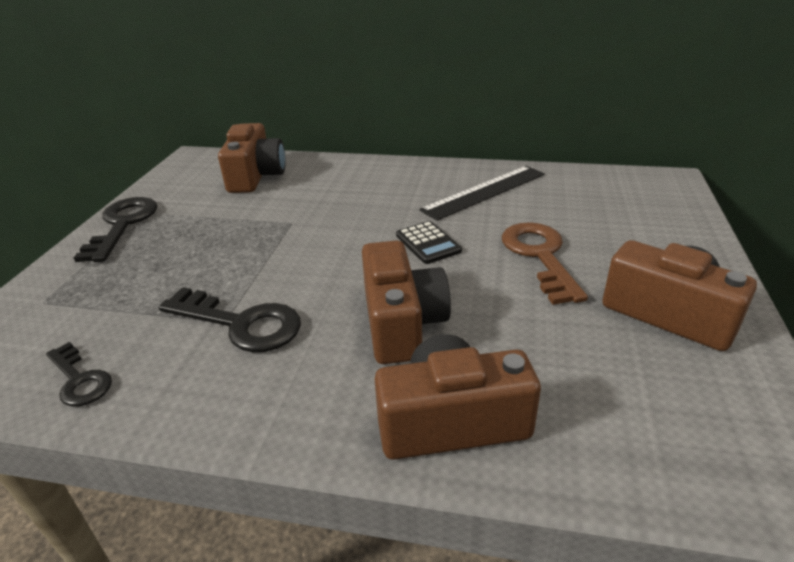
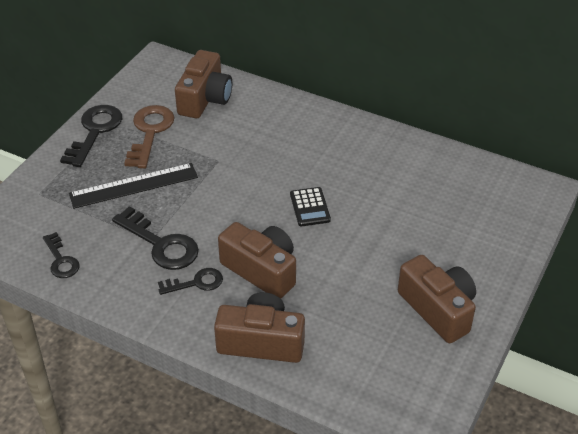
camera: 15 degrees right, 10 degrees up
brown camera [362,240,451,364] -> brown camera turned 60 degrees counterclockwise [218,222,296,299]
black ruler [420,166,545,220] -> black ruler moved to [69,163,198,209]
brown key [502,222,588,305] -> brown key moved to [124,105,175,169]
none -> black key [158,268,223,295]

